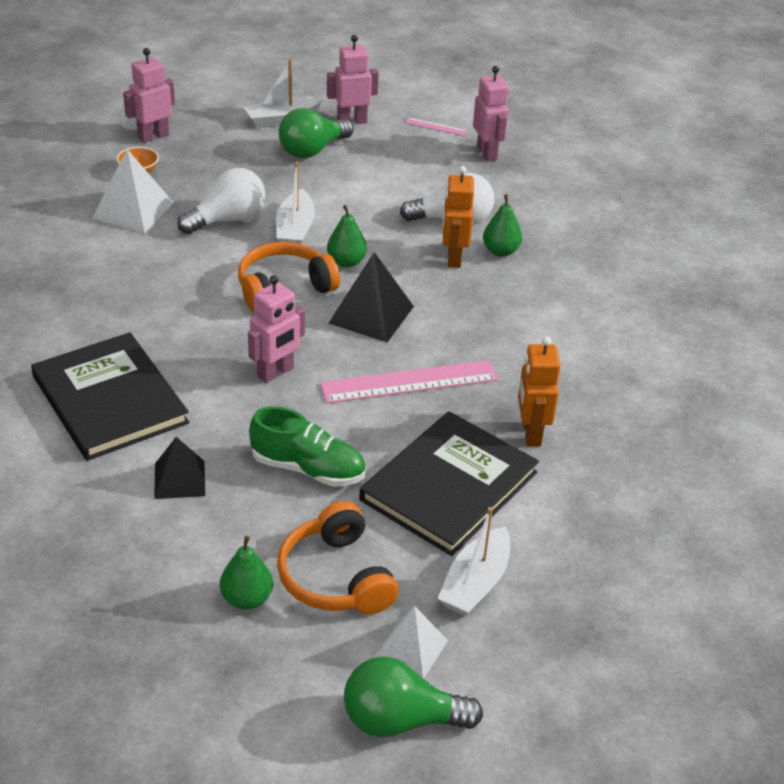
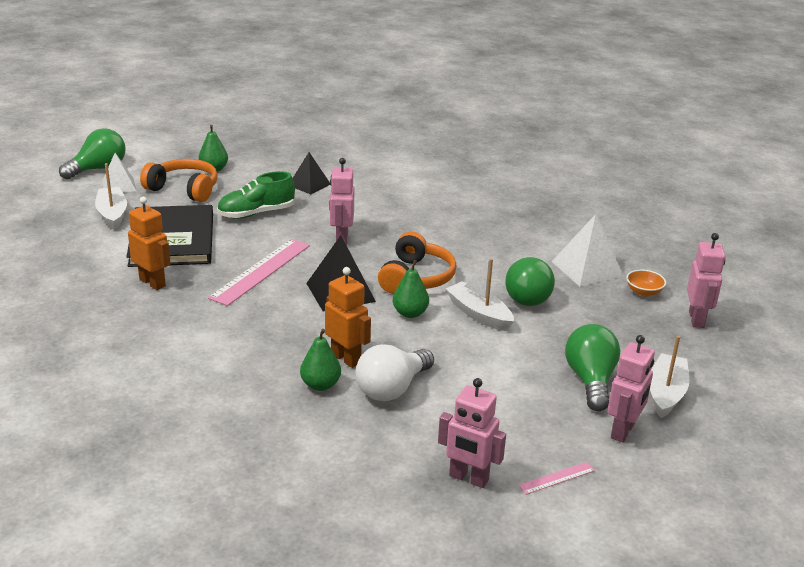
camera: 135 degrees right, 10 degrees down
black book [31,332,189,461] -> none
white light bulb [178,168,265,234] -> green light bulb [506,257,555,306]

